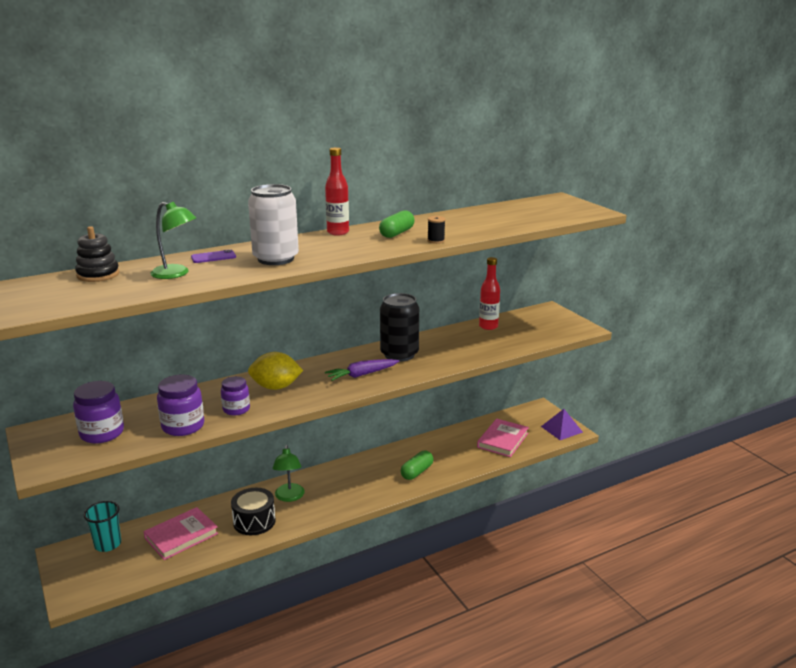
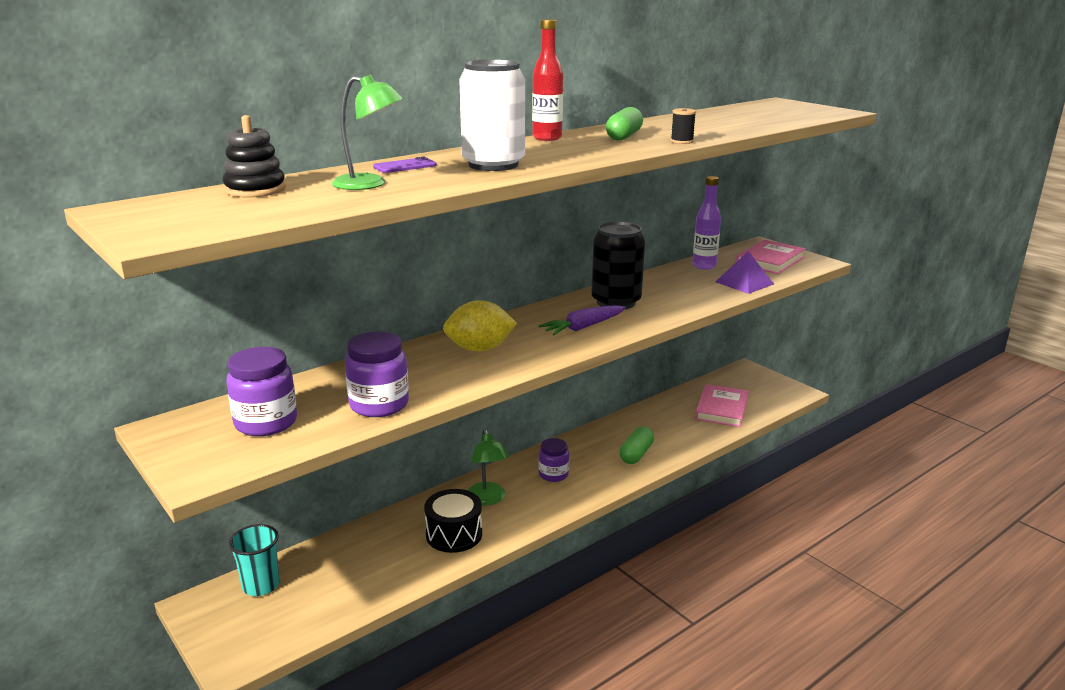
camera: 10 degrees left, 0 degrees up
pink book [143,507,218,560] -> pink book moved to [736,240,806,274]
purple jar [221,376,250,415] -> purple jar moved to [538,438,569,482]
red bottle [479,257,500,330] -> purple bottle [692,176,721,270]
purple pyramid [541,409,583,440] -> purple pyramid moved to [715,251,774,294]

